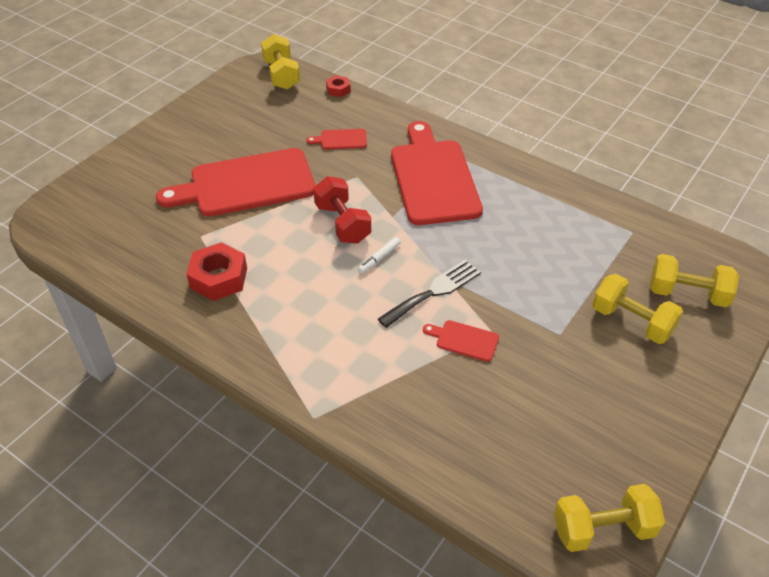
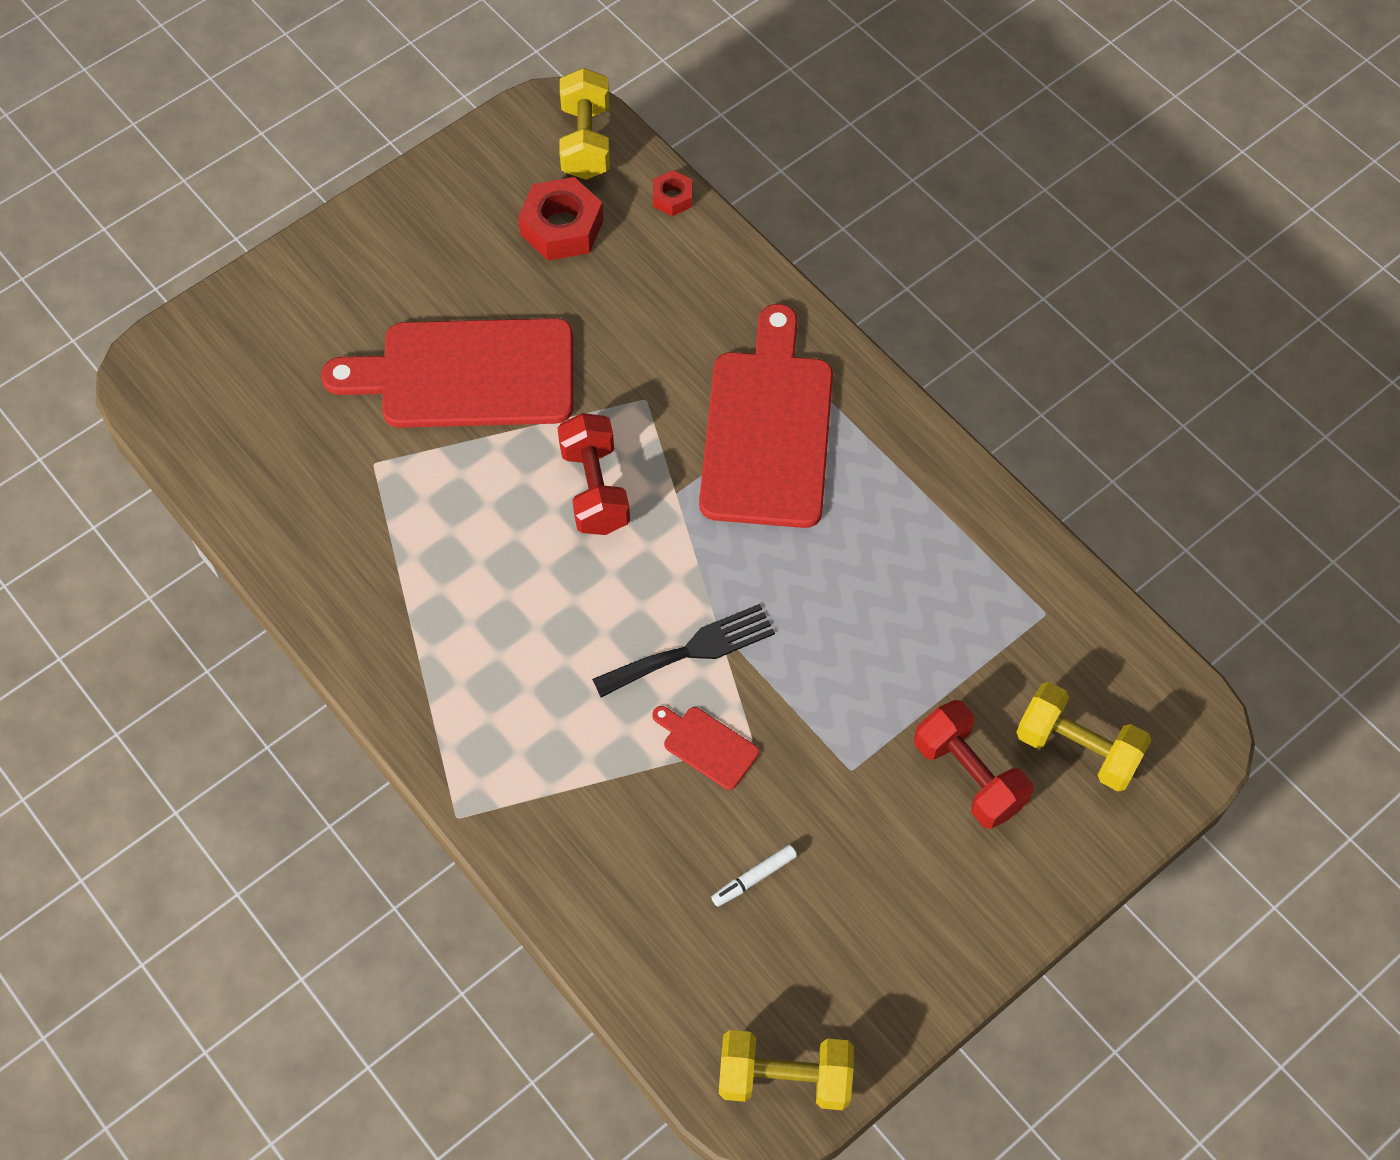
camera: 15 degrees right, 15 degrees up
red nut [186,242,247,301] -> red nut moved to [518,177,603,261]
red cutting board [306,129,367,150] -> none
white marker [358,237,401,274] -> white marker moved to [711,845,797,907]
yellow dumbbell [592,274,683,344] -> red dumbbell [914,700,1033,829]

